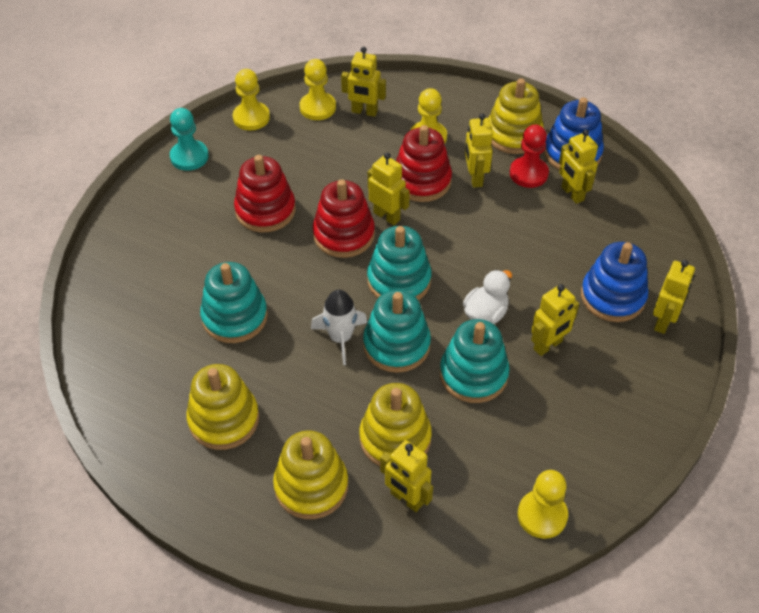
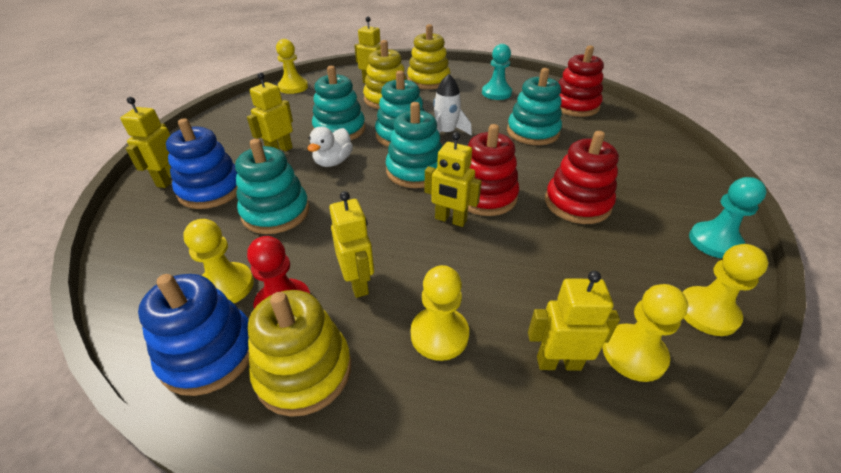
camera: 165 degrees right, 10 degrees down
yellow stacking toy [186,364,259,450] -> turquoise pawn [482,44,512,100]
red stacking toy [396,125,452,202] -> red stacking toy moved to [558,45,604,117]
yellow robot [559,129,598,204] -> yellow pawn [183,219,254,303]
none -> turquoise stacking toy [235,139,309,234]

